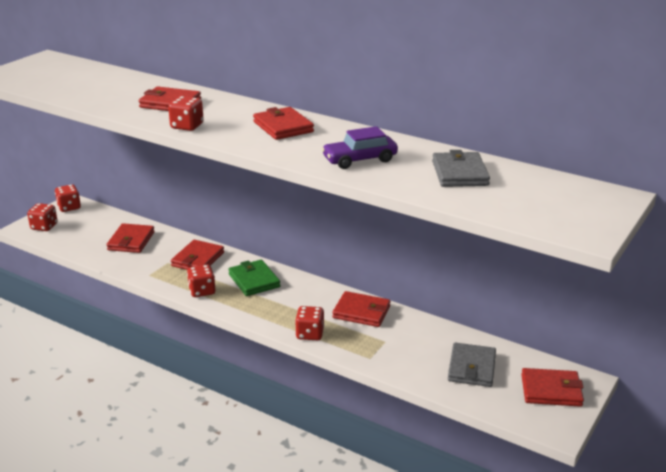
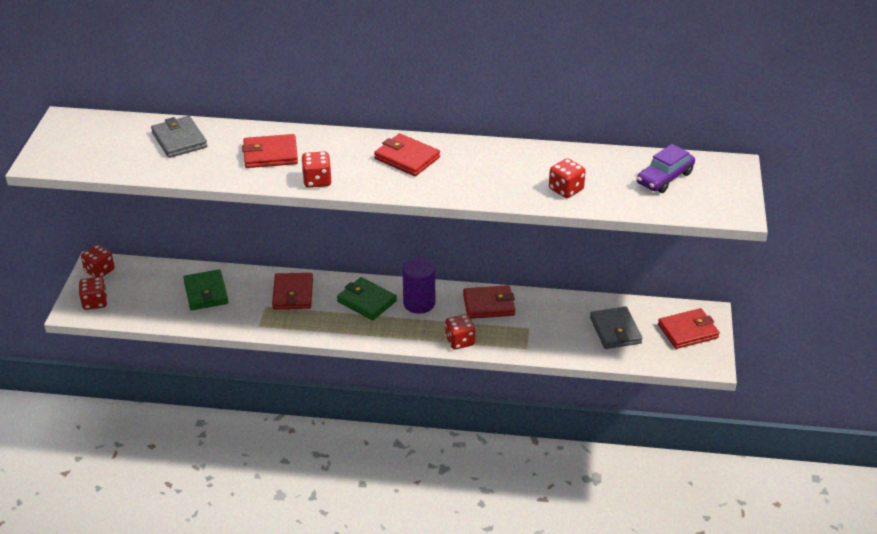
camera: 25 degrees left, 10 degrees up
red wallet [106,223,155,253] -> green wallet [183,269,228,310]
red dice [187,265,215,297] -> red dice moved to [549,158,586,198]
purple car [322,126,398,169] -> purple car moved to [637,144,695,193]
grey wallet [432,150,490,187] -> grey wallet moved to [151,116,207,158]
none -> purple cylinder [402,257,435,314]

